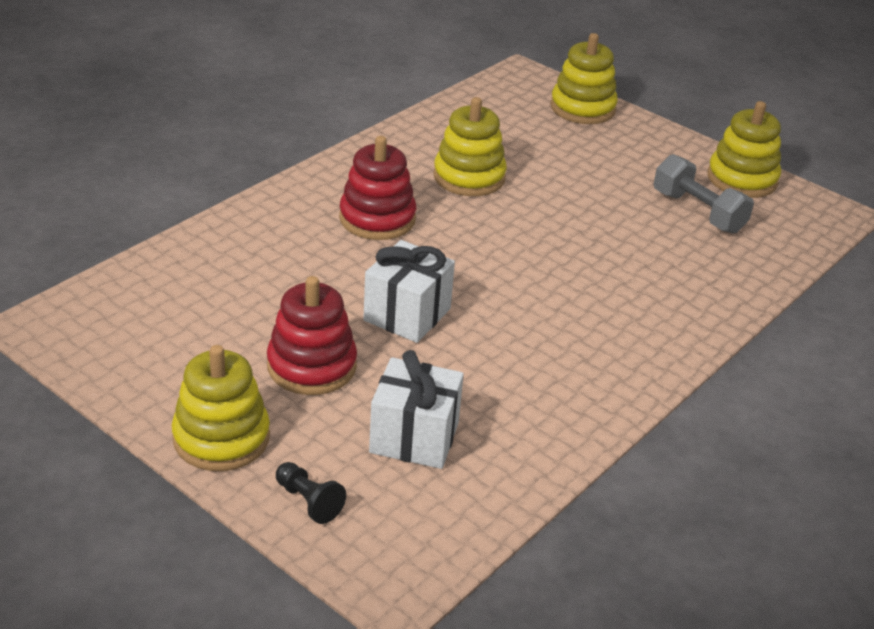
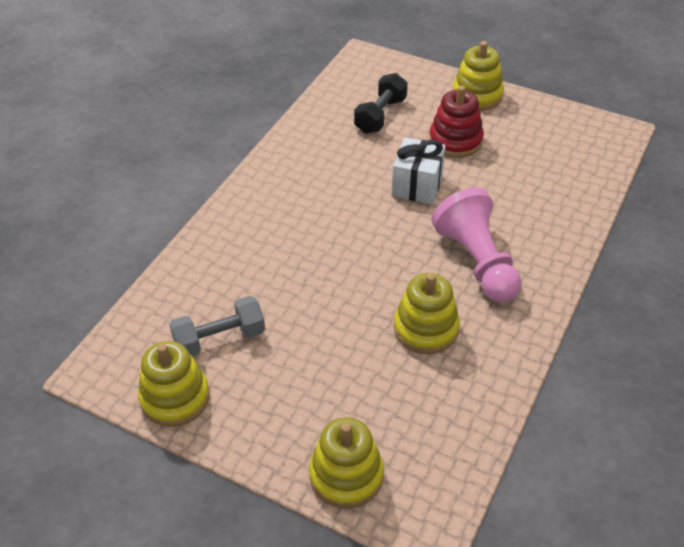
camera: 170 degrees right, 10 degrees up
black pawn [276,462,346,524] -> none
red stacking toy [339,136,416,240] -> pink pawn [432,187,522,302]
white gift [369,350,464,469] -> black dumbbell [354,73,408,134]
grey dumbbell [654,154,754,234] -> grey dumbbell turned 60 degrees counterclockwise [169,296,265,356]

